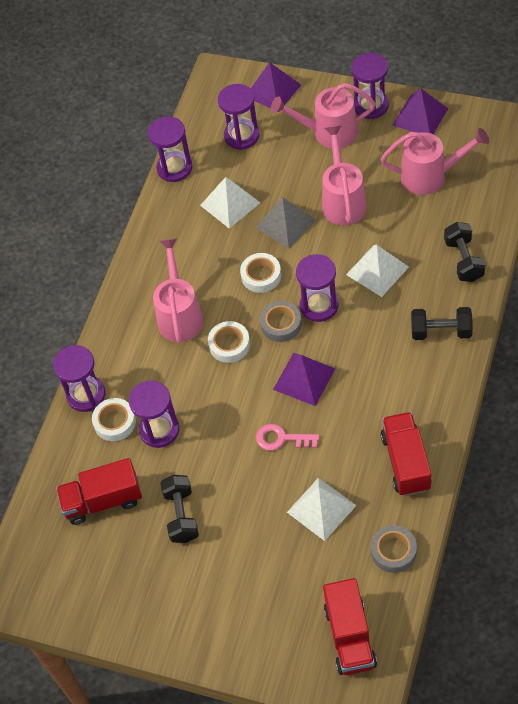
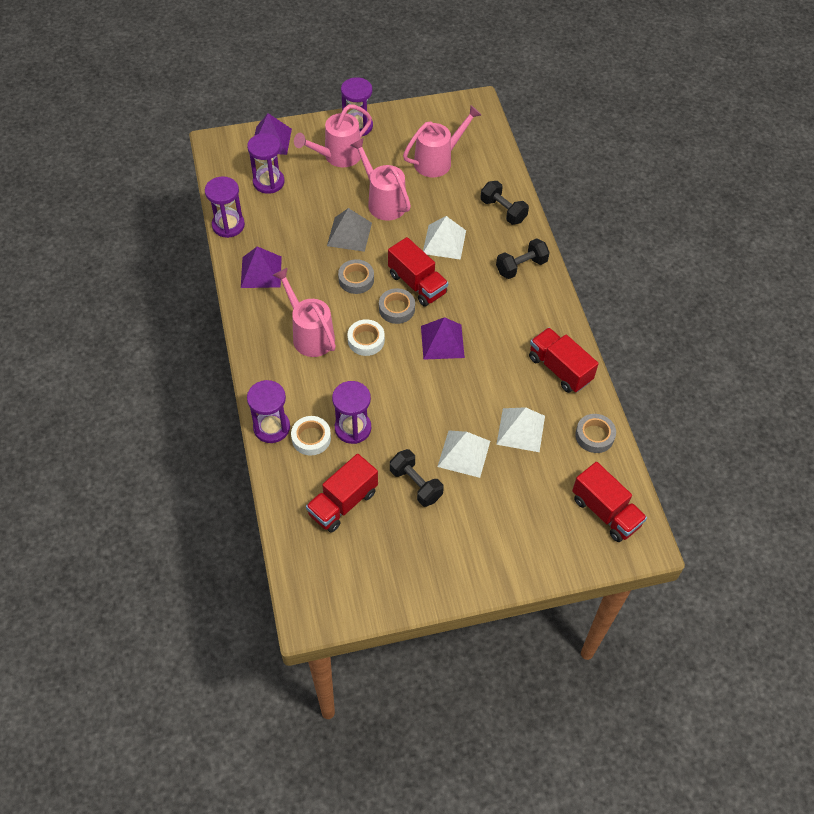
camera: 40 degrees left, 0 degrees up
white pyramid [200,177,260,229] -> white pyramid moved to [437,430,490,478]
white tape [240,253,281,293] -> grey tape [338,259,374,294]
pink key [256,424,319,450] -> none
purple hourglass [296,254,339,322] -> red truck [388,237,448,307]
purple pyramid [393,88,448,134] -> purple pyramid moved to [241,246,282,288]

